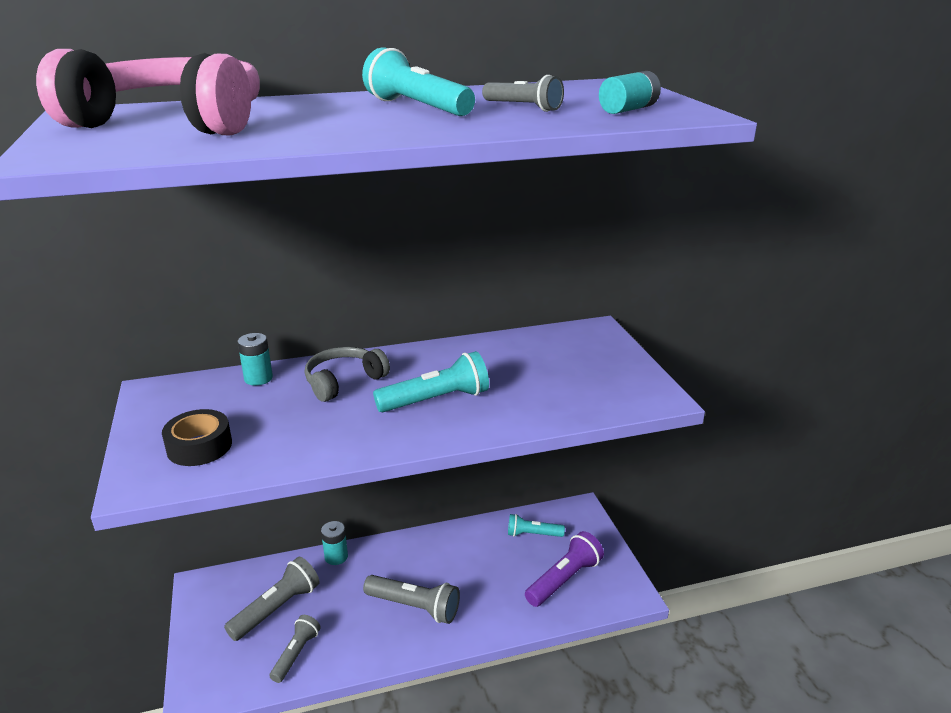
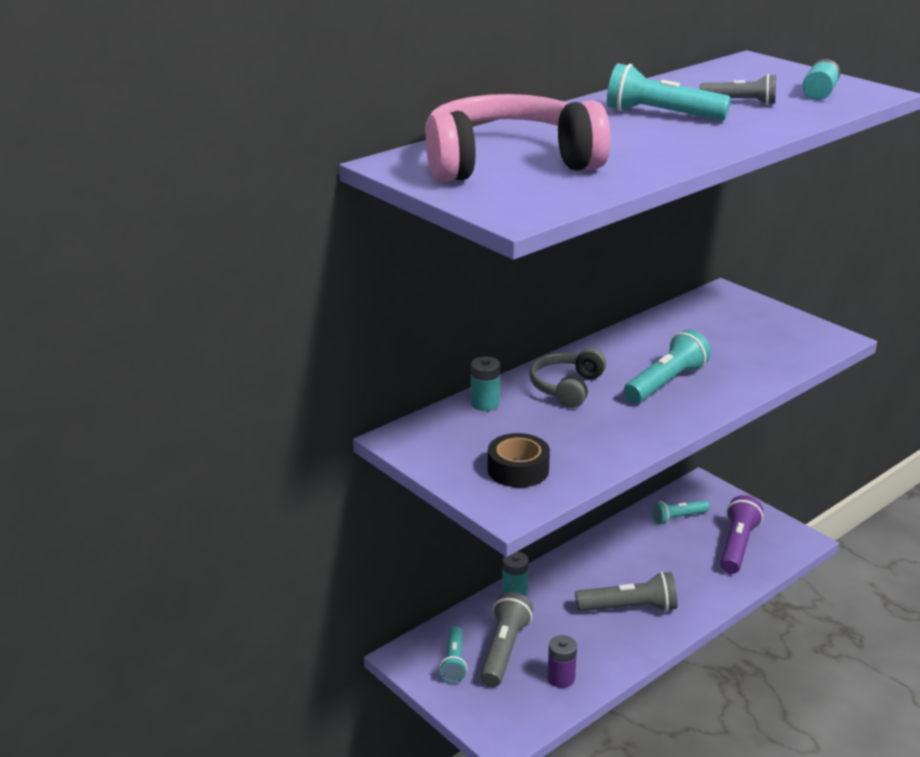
camera: 25 degrees left, 0 degrees up
grey flashlight [270,615,321,683] -> purple battery [547,635,577,688]
none -> turquoise flashlight [439,626,467,683]

